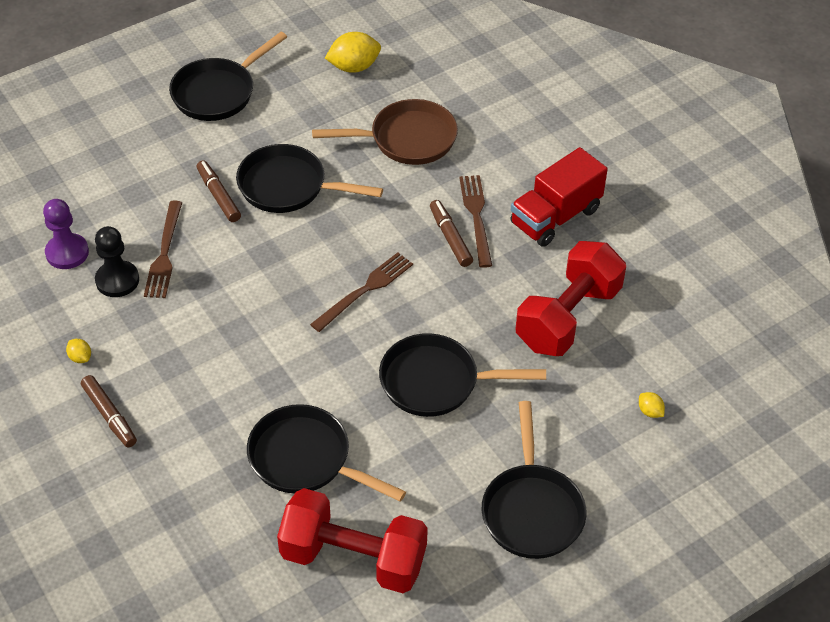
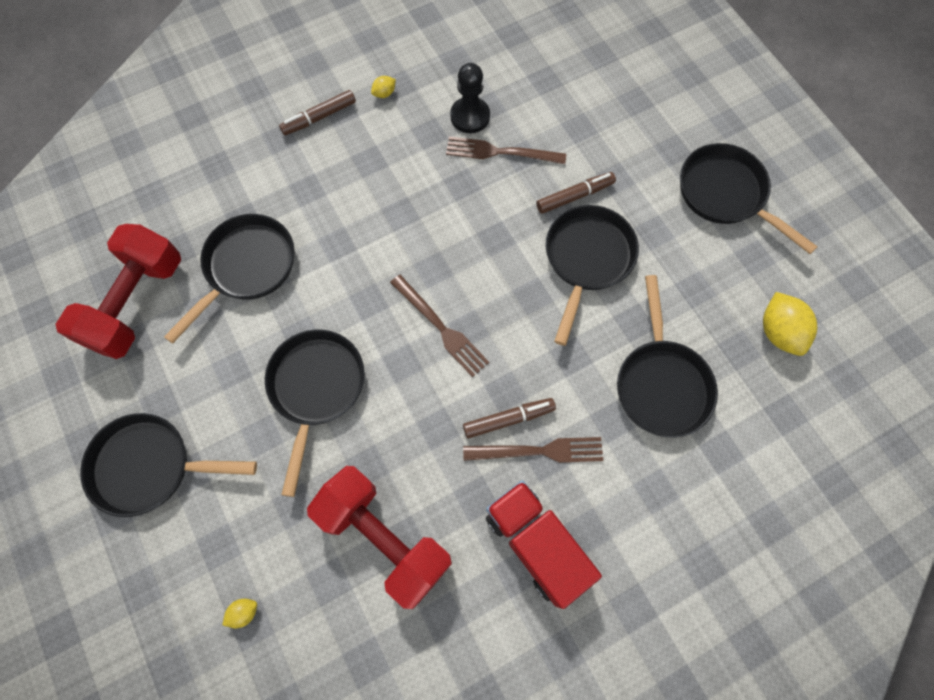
camera: 95 degrees right, 20 degrees up
purple pawn [43,199,89,269] -> none
brown pan [312,99,458,165] -> black pan [617,275,718,438]

